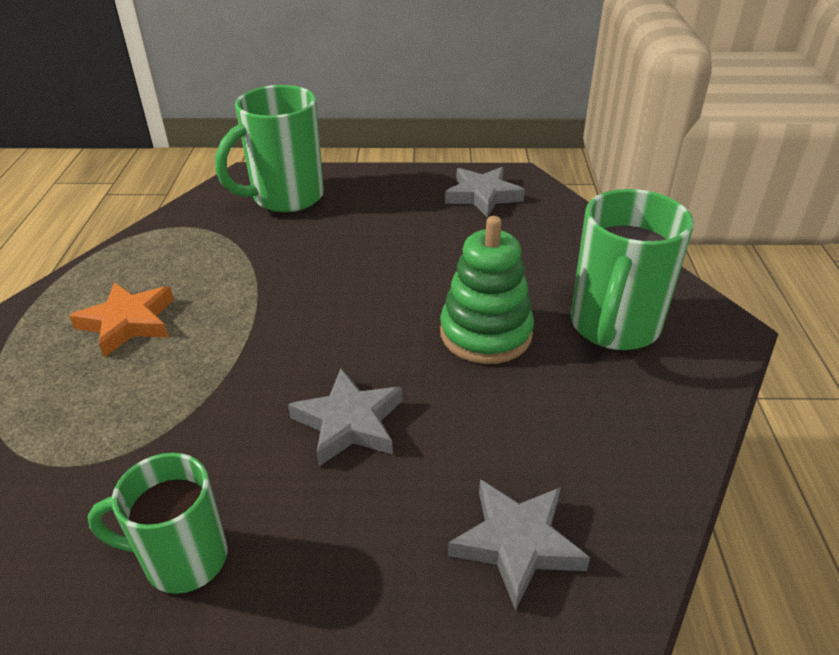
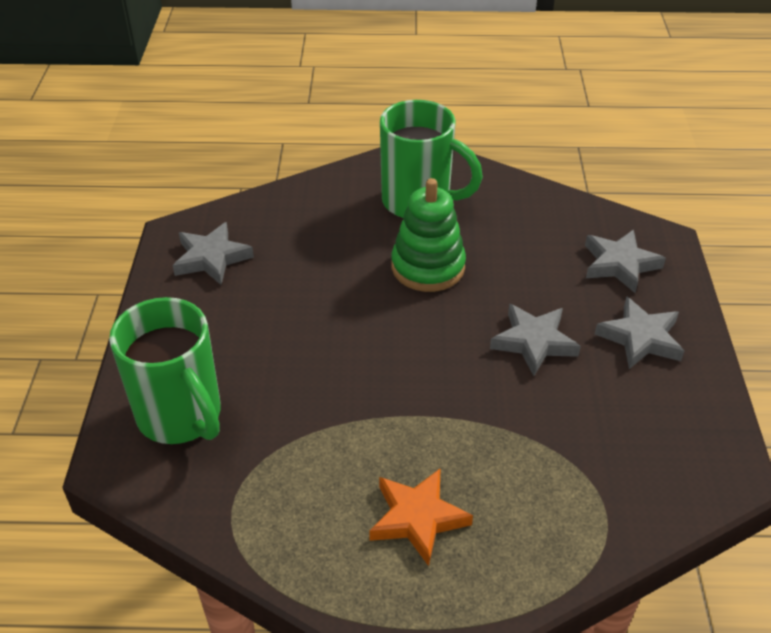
camera: 90 degrees left, 5 degrees up
green mug [87,453,228,594] -> none
none -> grey star [595,296,684,369]

